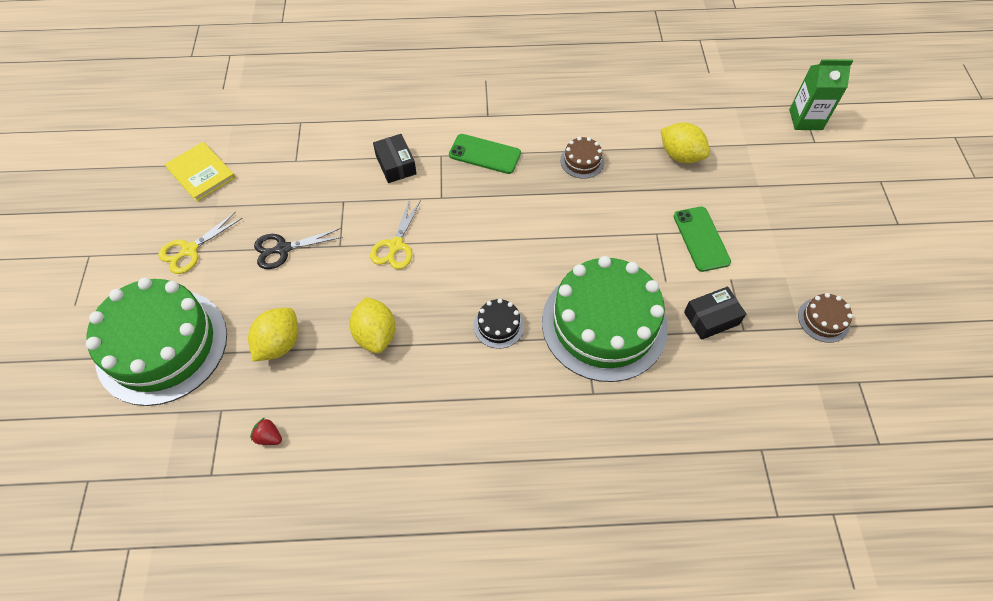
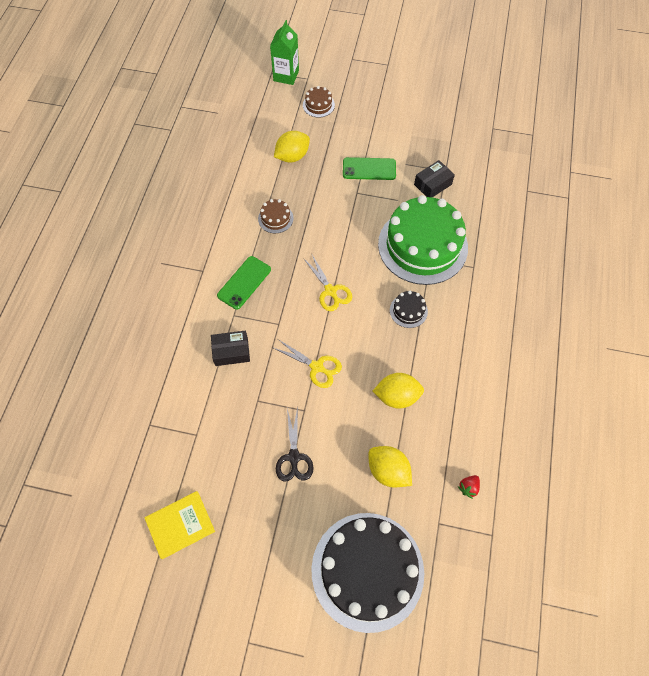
camera: 75 degrees left, 5 degrees up
green cake [86,277,227,406] -> black cake [311,513,424,633]
yellow scissors [158,212,243,274] -> yellow scissors moved to [303,255,352,311]
black box [684,286,746,340] -> black box turned 60 degrees clockwise [414,160,455,197]
brown cake [798,293,853,343] -> brown cake moved to [303,86,335,117]

